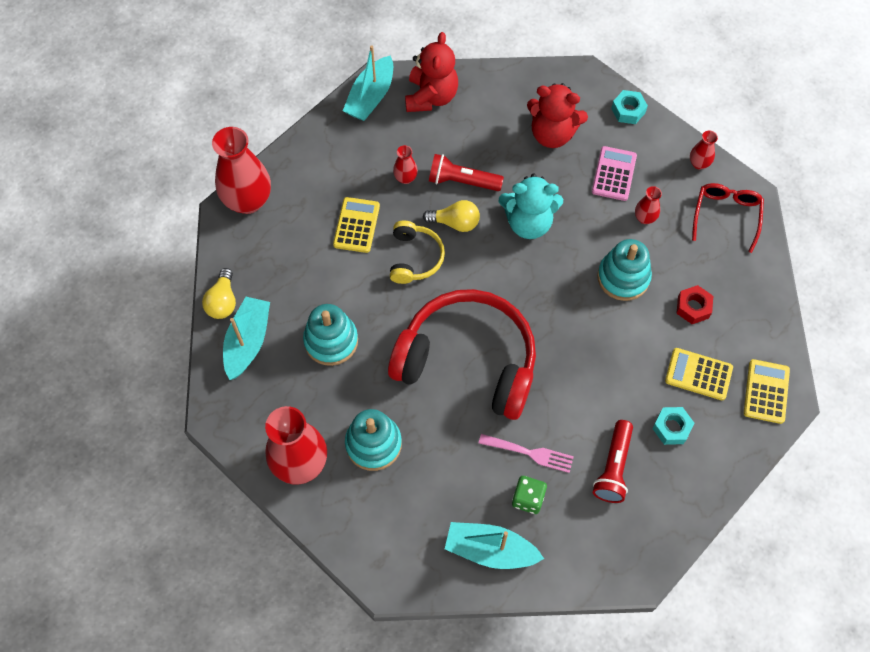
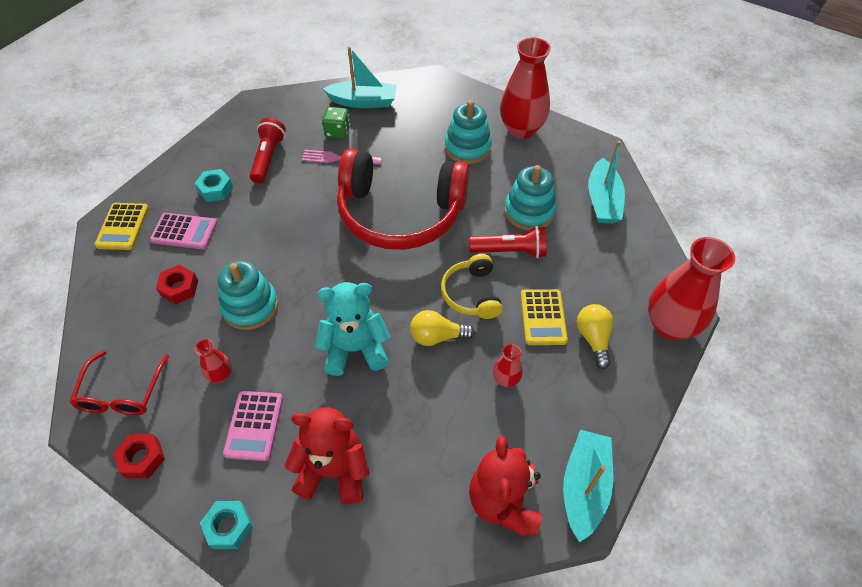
camera: 170 degrees right, 10 degrees down
yellow light bulb [202,268,236,319] -> yellow light bulb moved to [577,304,613,369]
red flashlight [429,154,504,191] -> red flashlight moved to [469,226,547,258]
yellow calculator [665,348,733,400] -> pink calculator [150,213,217,249]
red vase [690,131,718,169] -> red nut [113,434,165,478]

